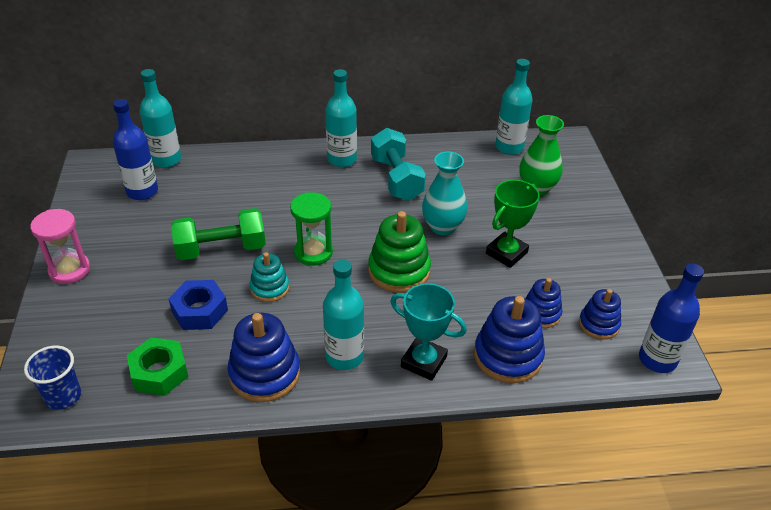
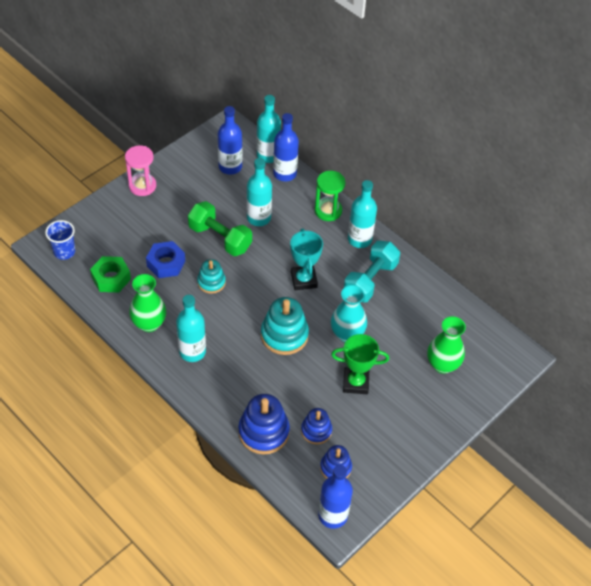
camera: 50 degrees right, 10 degrees up
blue stacking toy [228,313,300,402] -> green vase [129,274,166,332]
green hourglass [290,192,333,266] -> green hourglass moved to [315,171,345,221]
green stacking toy [368,211,431,293] -> turquoise stacking toy [261,297,309,355]
turquoise trophy [390,283,467,381] -> turquoise trophy moved to [290,228,323,290]
turquoise bottle [495,59,532,155] -> turquoise bottle moved to [247,158,272,226]
none -> blue bottle [273,113,299,181]

